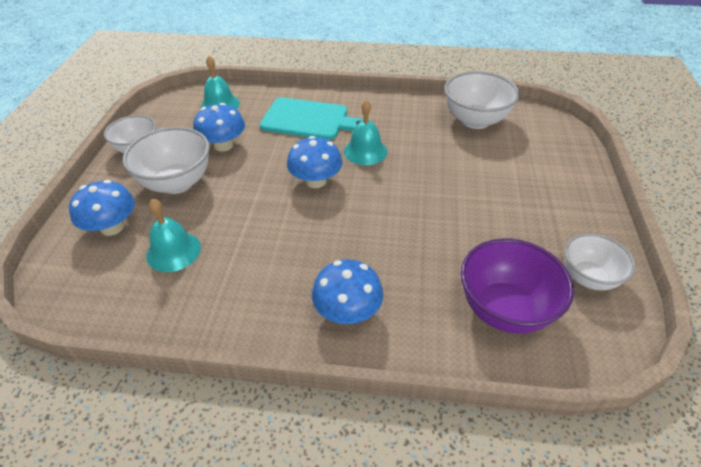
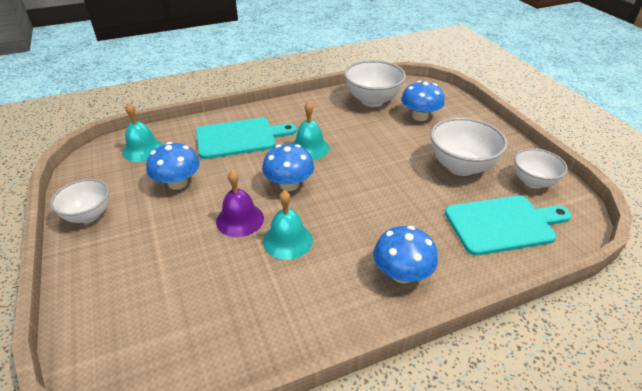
camera: 30 degrees left, 5 degrees down
blue mushroom [69,180,135,236] -> blue mushroom moved to [401,81,445,121]
white bowl [123,127,210,194] -> white bowl moved to [430,117,508,176]
turquoise bell [146,198,201,272] -> turquoise bell moved to [263,190,313,260]
purple bowl [461,238,574,334] -> turquoise cutting board [445,195,571,256]
none -> purple bell [216,170,264,237]

